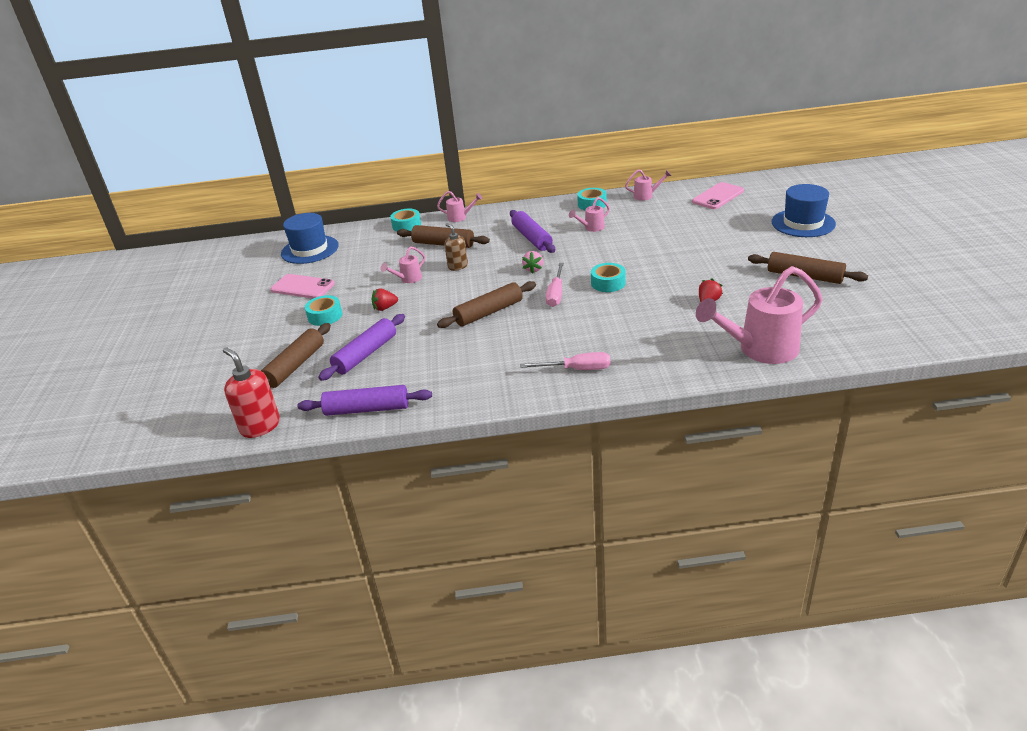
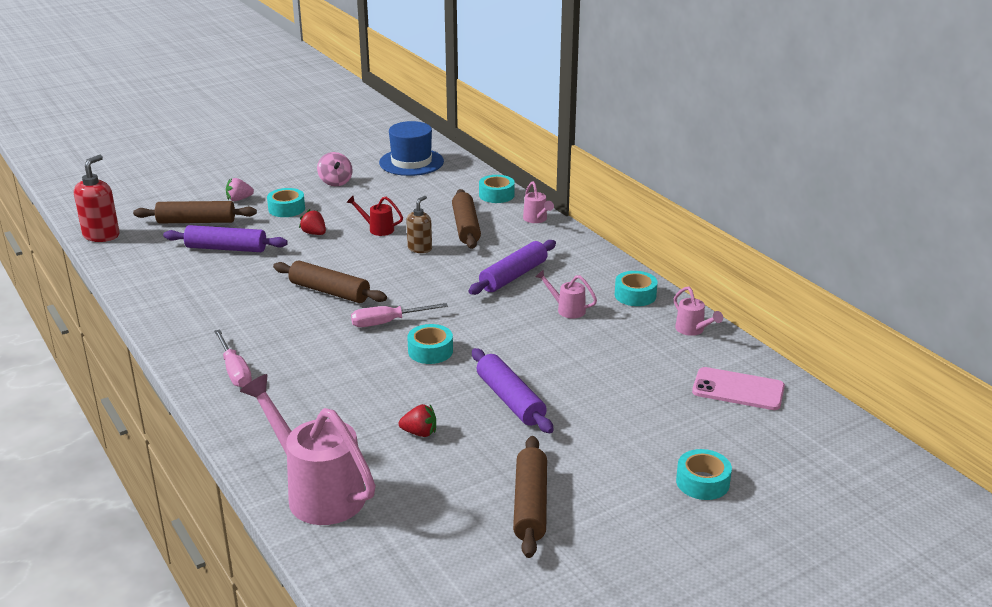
camera: 60 degrees right, 5 degrees down
pink phone [270,274,335,298] -> pink spinning top [317,152,353,186]
purple rolling pin [297,385,432,416] -> purple rolling pin moved to [472,348,554,433]
pink watering can [381,246,425,283] -> red watering can [346,196,403,236]
pink strawberry [522,251,544,274] -> pink strawberry moved to [226,178,254,201]
blue hat [772,184,836,237] -> turquoise tape [676,449,732,500]

